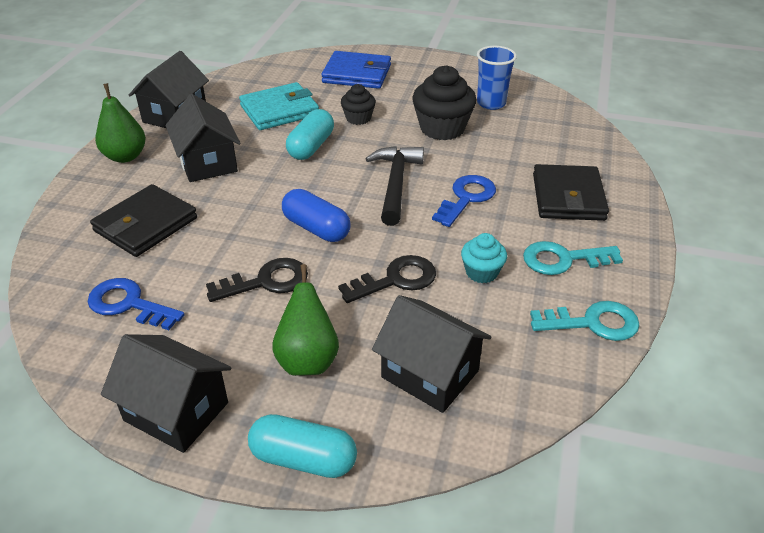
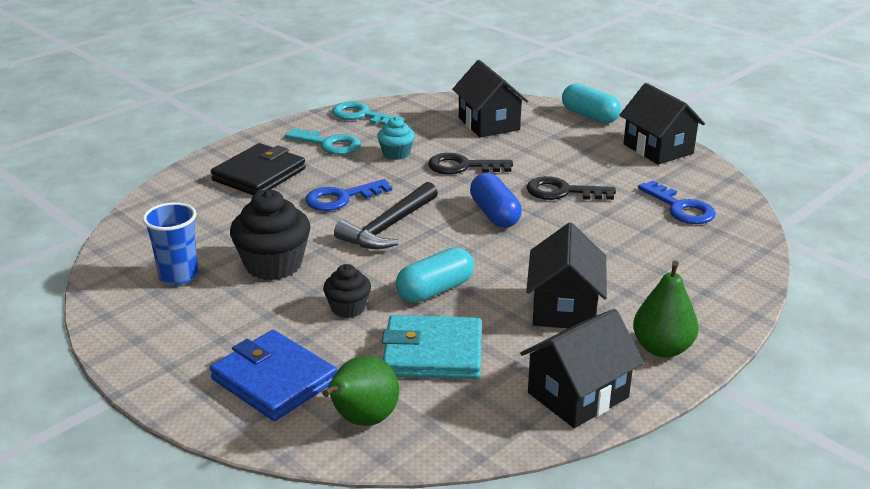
camera: 150 degrees left, 10 degrees down
black wallet [90,184,197,257] -> none
green pear [272,264,339,376] -> green pear moved to [322,356,399,426]

